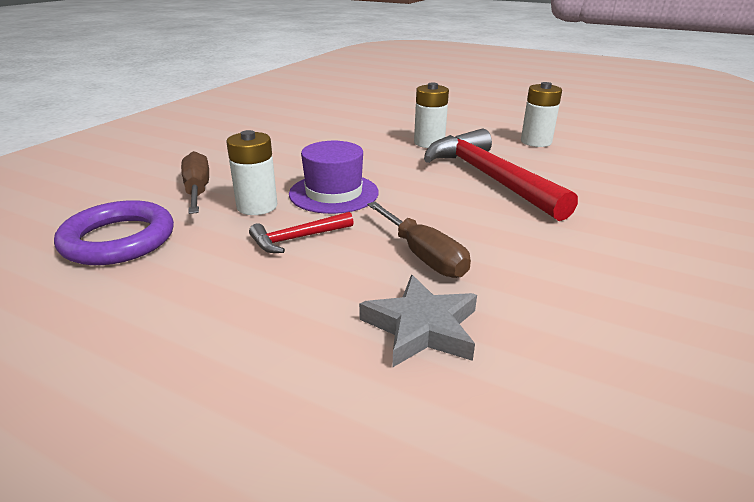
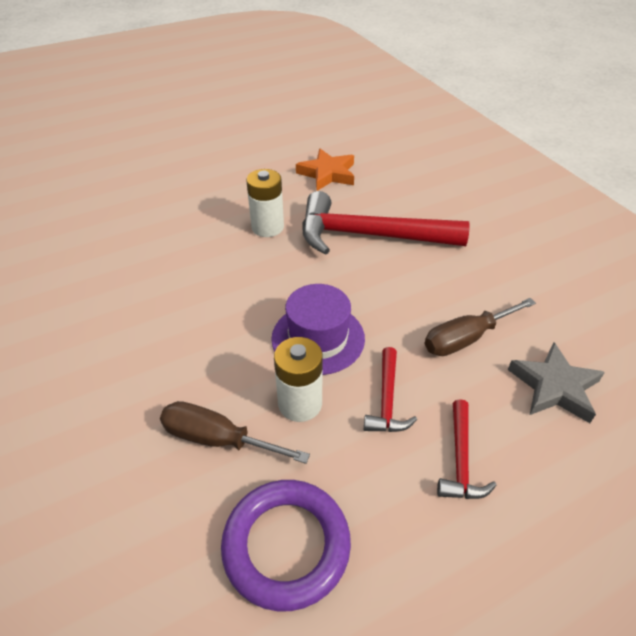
camera: 55 degrees left, 15 degrees up
brown screwdriver [367,202,471,278] -> brown screwdriver turned 150 degrees clockwise [425,298,536,356]
white battery [521,82,562,147] -> orange star [296,149,354,191]
none -> red hammer [437,399,497,499]

